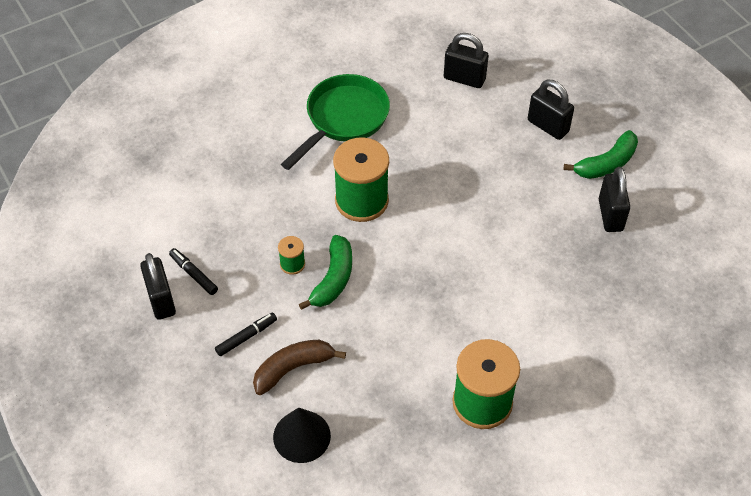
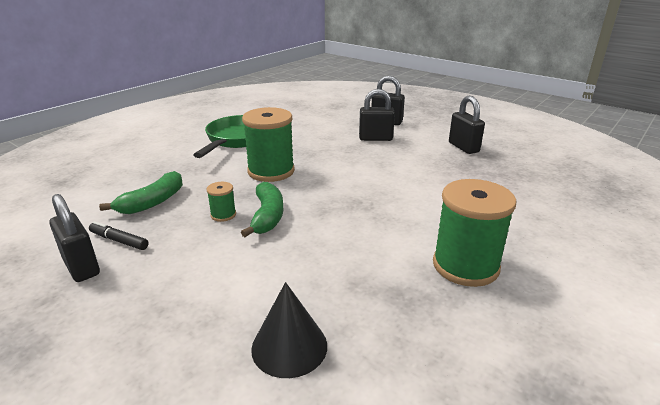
camera: 20 degrees left, 25 degrees down
black marker [215,313,277,356] -> none
brown banana [253,340,346,395] -> none
black padlock [444,33,489,88] -> black padlock moved to [359,89,395,141]
green banana [564,130,638,179] -> green banana moved to [99,171,183,214]

